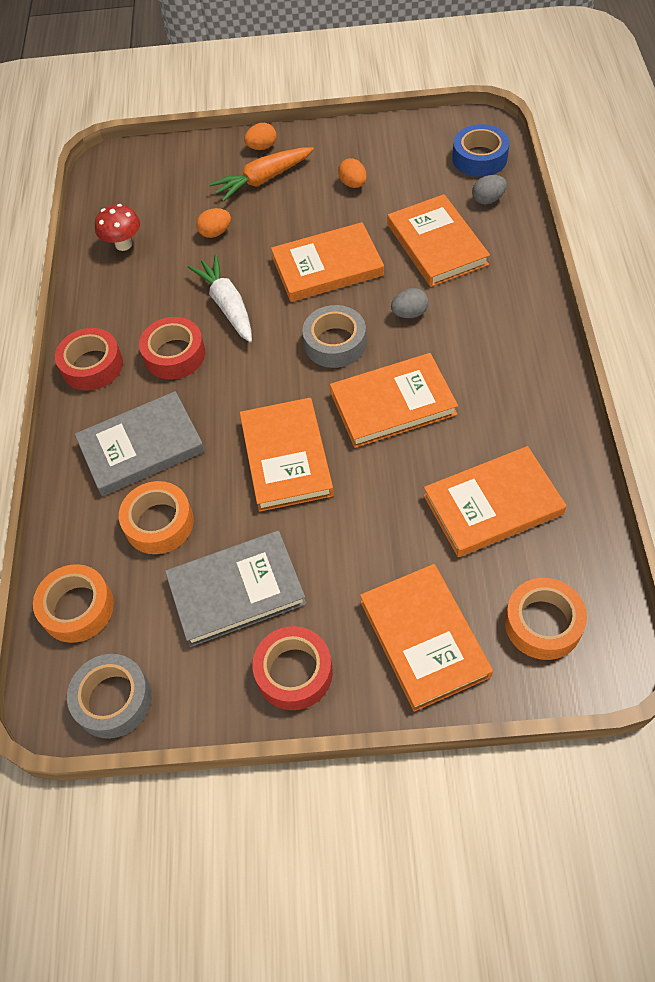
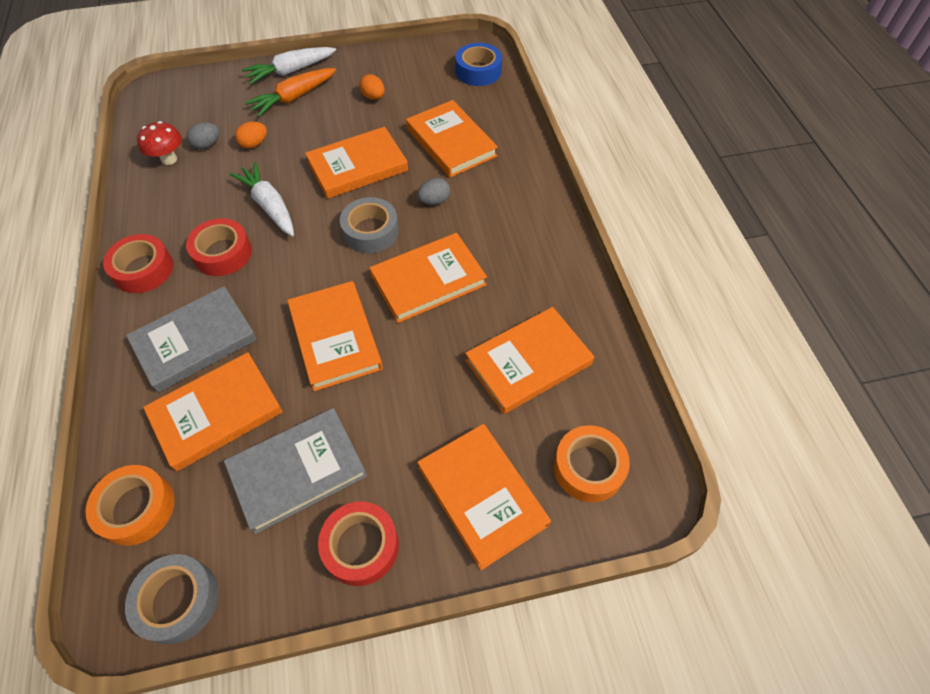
camera: 15 degrees left, 0 degrees up
orange tape [119,481,194,554] -> orange book [143,352,283,472]
orange egg [244,123,276,150] -> white carrot [242,47,336,85]
grey egg [472,175,507,204] -> grey egg moved to [187,122,219,149]

